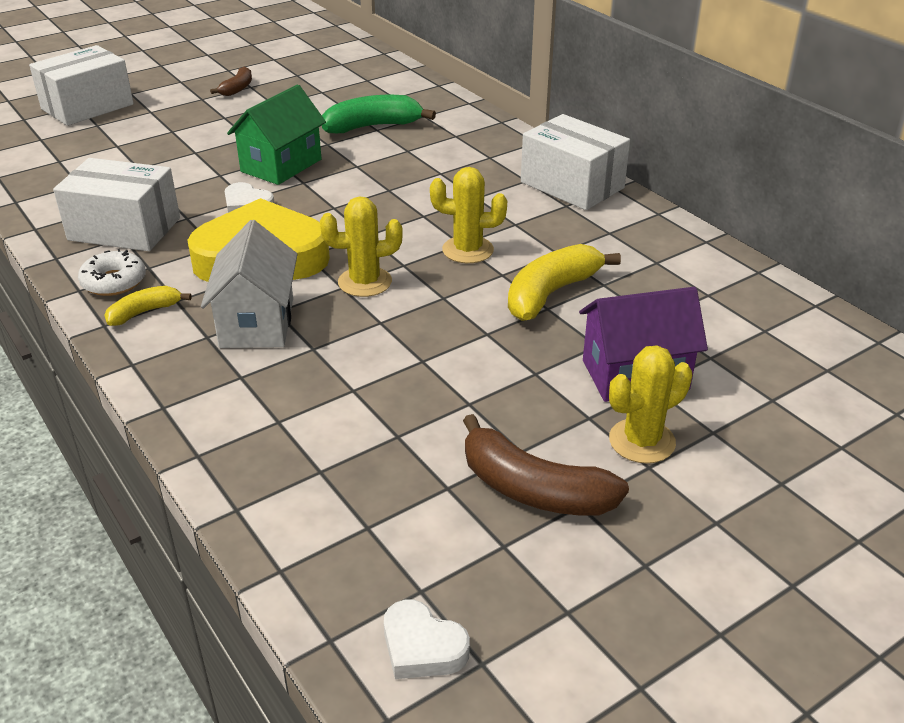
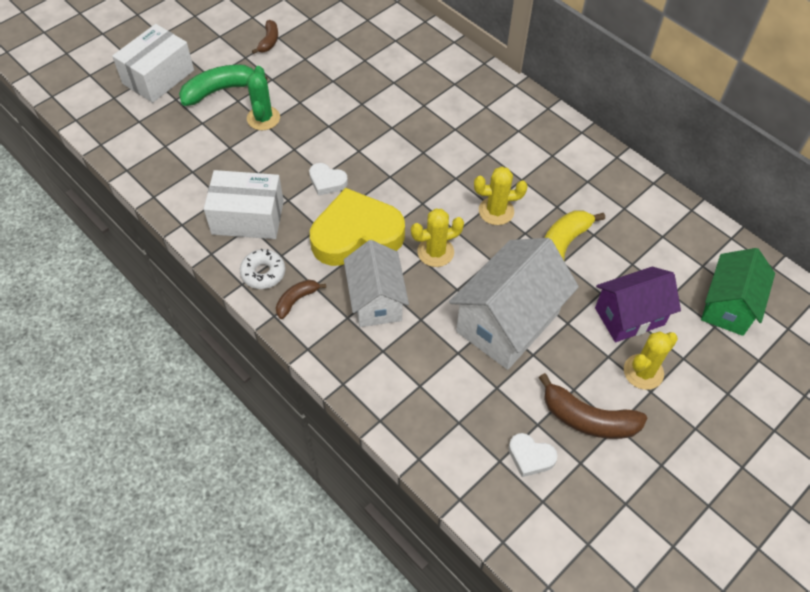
camera: 10 degrees left, 20 degrees up
yellow banana [104,286,192,326] -> brown banana [276,280,326,319]
green house [227,84,326,185] -> green house moved to [701,248,775,336]
green banana [322,95,436,133] -> green banana moved to [179,65,267,106]
white heart [384,600,470,679] -> white heart moved to [508,433,558,477]
white box [521,114,630,210] -> none
none -> green cactus [247,66,280,130]
none -> white house [449,238,579,370]

